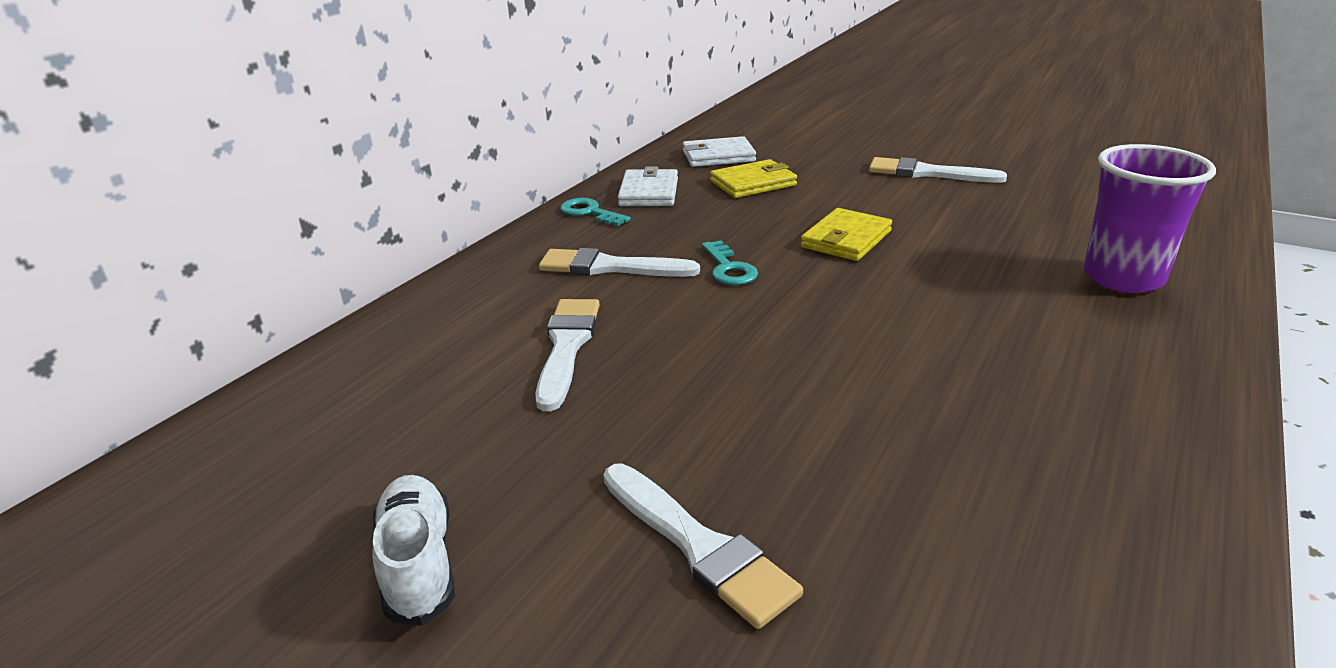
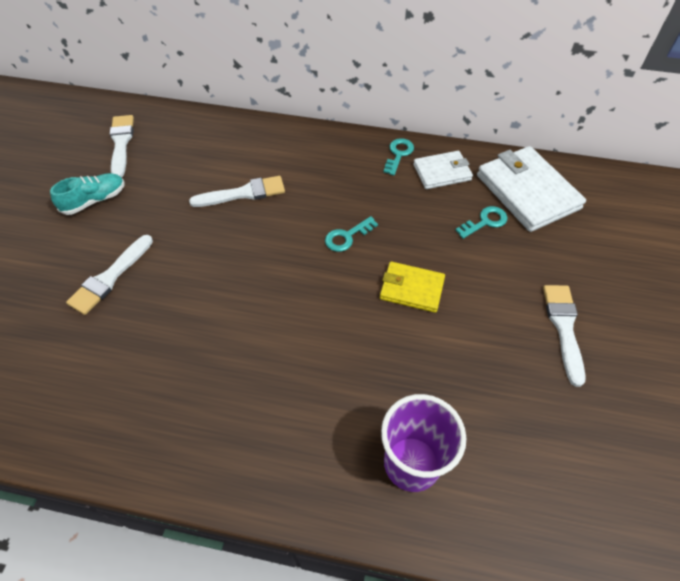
camera: 70 degrees right, 25 degrees up
white shoe [373,475,455,626] -> turquoise shoe [50,173,124,215]
white brush [539,248,700,277] -> white brush moved to [110,115,134,178]
white wallet [683,136,756,167] -> white wallet [477,146,586,232], size x1.72
yellow wallet [710,159,797,198] -> turquoise key [456,206,508,239]

